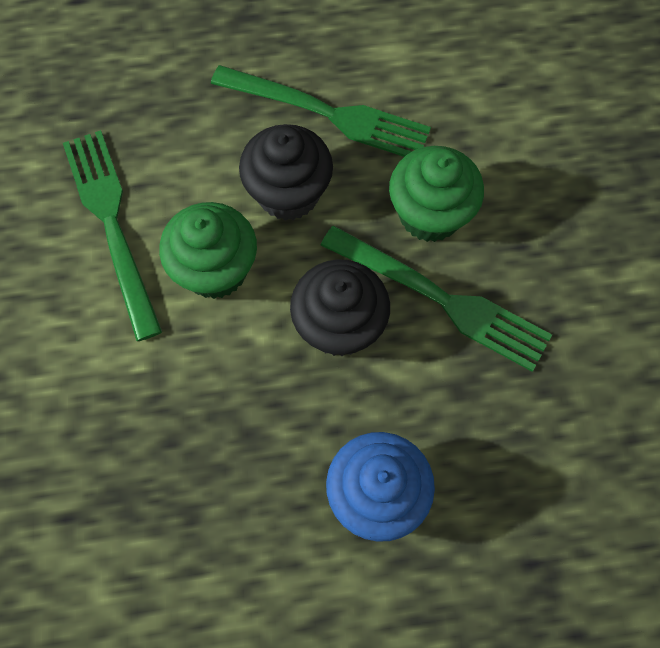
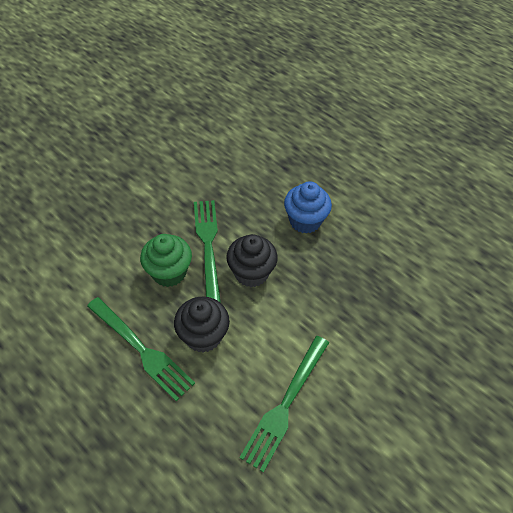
camera: 130 degrees left, 15 degrees down
green cupcake [159,202,257,299] -> none
green fork [211,65,431,157] -> green fork turned 150 degrees clockwise [87,297,195,401]

